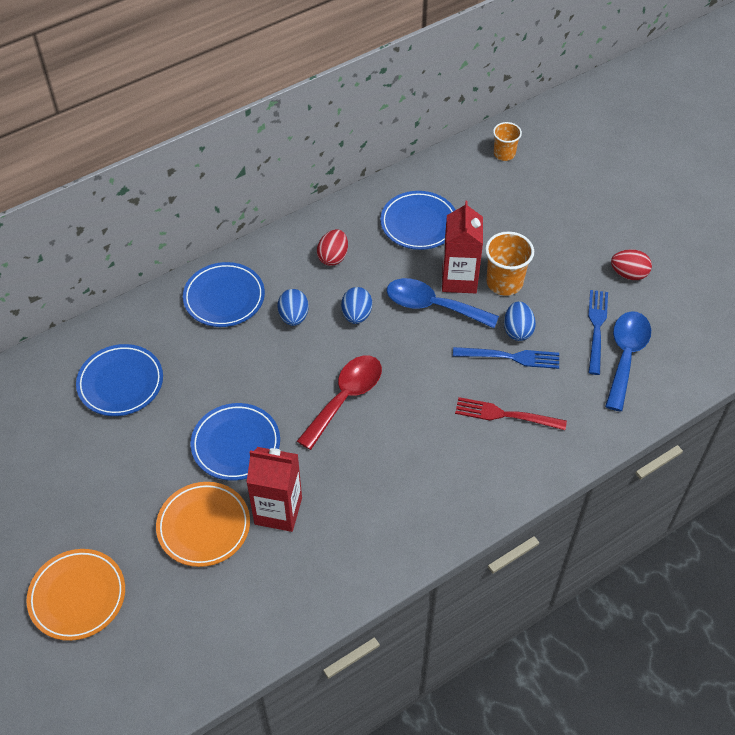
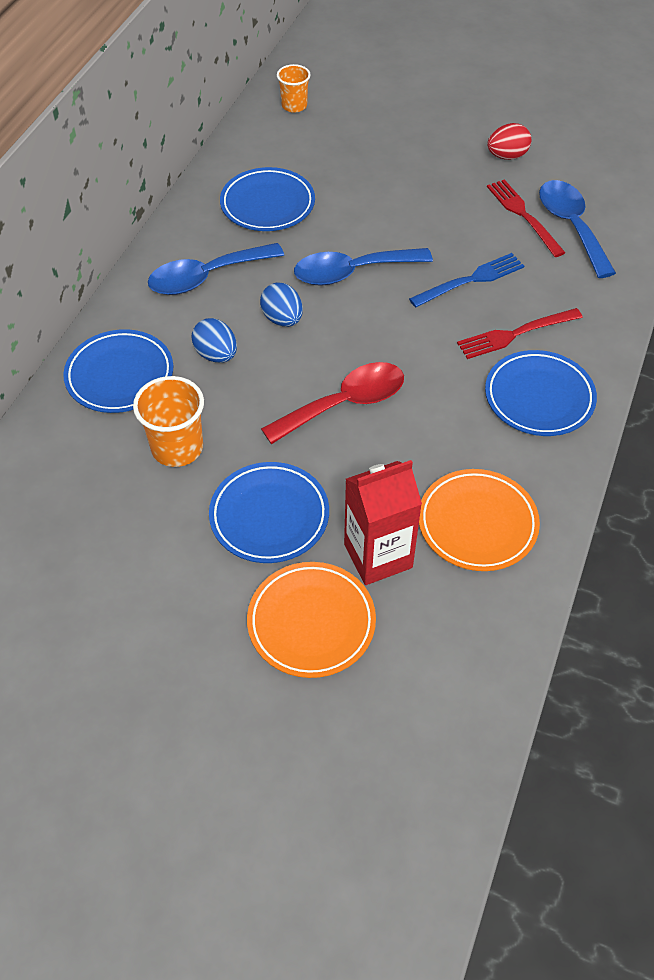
camera: 35 degrees left, 0 degrees up
orange plate [27,549,125,641] -> orange plate moved to [419,469,540,571]
blue plate [76,344,163,416] -> blue plate moved to [485,350,597,436]
red spoon [297,355,382,450] -> red spoon turned 60 degrees clockwise [261,362,404,444]
red egg [317,229,348,266] -> blue spoon [148,243,284,295]
red carton [442,201,483,293] -> none
orange cup [485,232,534,296] -> orange cup moved to [133,376,204,467]
blue egg [504,302,536,341] -> none
blue fork [588,290,608,375] -> red fork [487,179,565,257]

